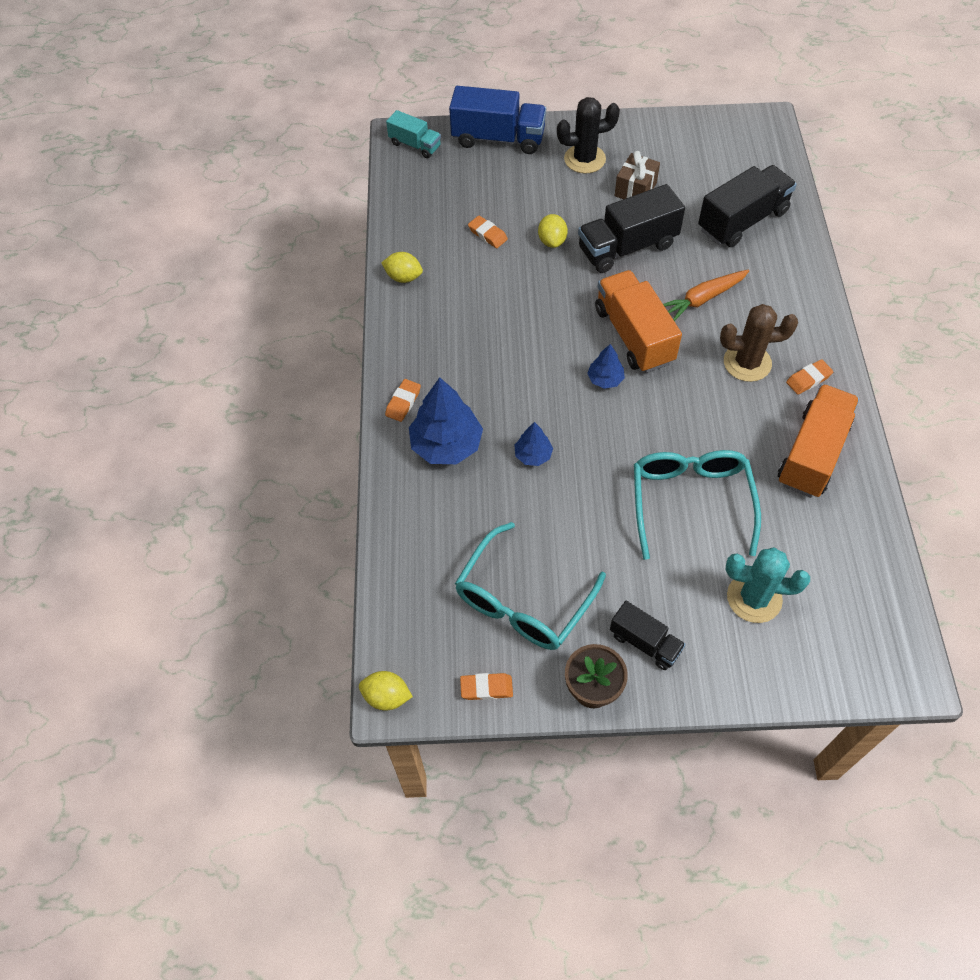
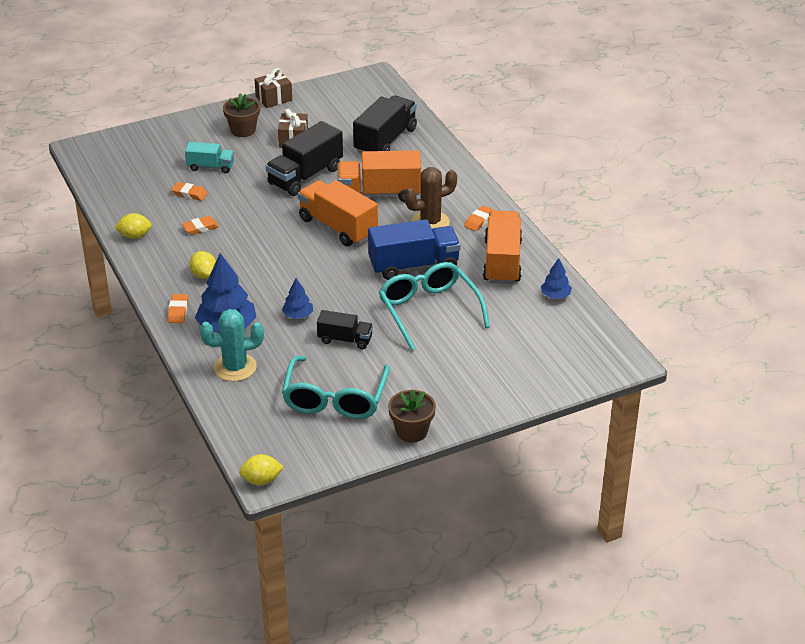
camera: 25 degrees left, 20 degrees down
turquoise truck [386,110,441,158] -> turquoise truck moved to [185,142,234,173]
blue truck [449,86,546,154] -> blue truck moved to [368,219,461,280]
orange eraser [460,673,513,700] -> orange eraser moved to [182,216,219,235]
yellow lemon [538,214,568,248] -> yellow lemon moved to [190,251,216,279]
black cactus [557,97,620,173] -> brown flower pot [223,93,260,137]
blue tree [587,344,625,389] -> blue tree moved to [541,258,572,299]
black truck [610,601,686,670] -> black truck moved to [317,310,373,349]
orange carrot [663,270,750,321] -> orange truck [337,150,421,202]
turquoise cactus [726,547,810,623] -> turquoise cactus moved to [200,309,264,381]
none -> brown gift [254,68,292,108]

